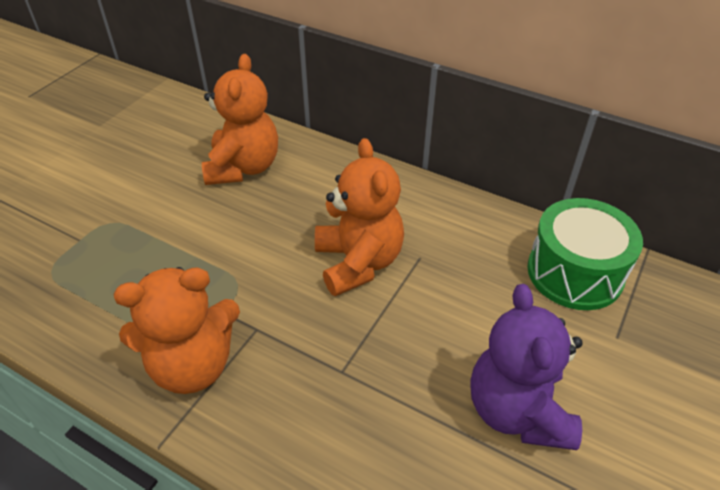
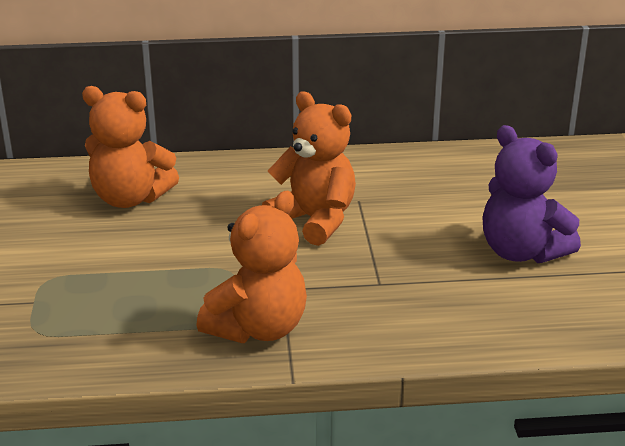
camera: 35 degrees left, 15 degrees down
orange teddy bear [202,54,278,185] -> orange teddy bear turned 135 degrees clockwise [82,86,179,208]
green drum [527,198,643,310] -> none

